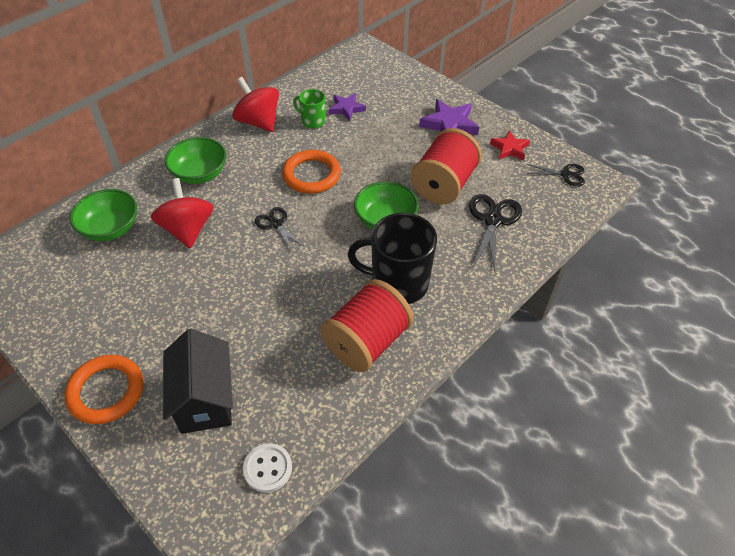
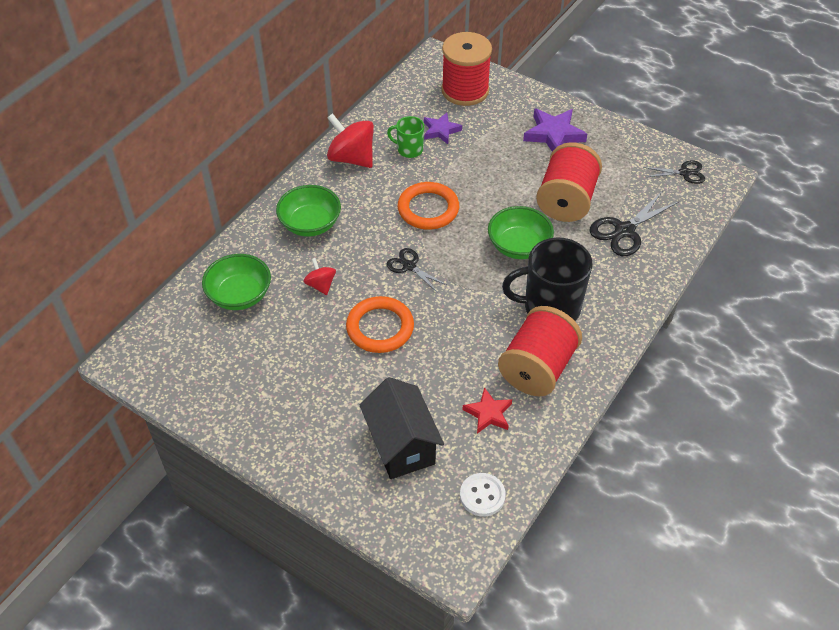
camera: 10 degrees left, 0 degrees up
orange ring [65,355,143,424] -> orange ring moved to [346,296,414,353]
red spinning top [151,178,214,248] -> red spinning top [304,258,336,295], size x0.54
black scissors [469,194,522,272] -> black scissors turned 135 degrees counterclockwise [590,192,679,256]
red star [490,130,530,161] -> red star moved to [462,387,512,434]
none -> red spool [441,32,492,106]

